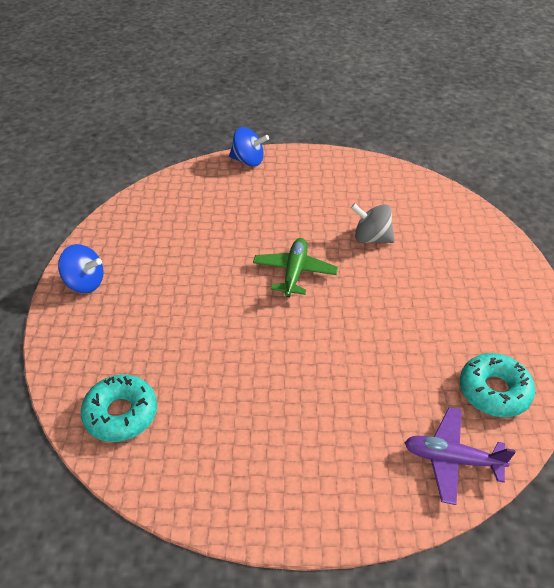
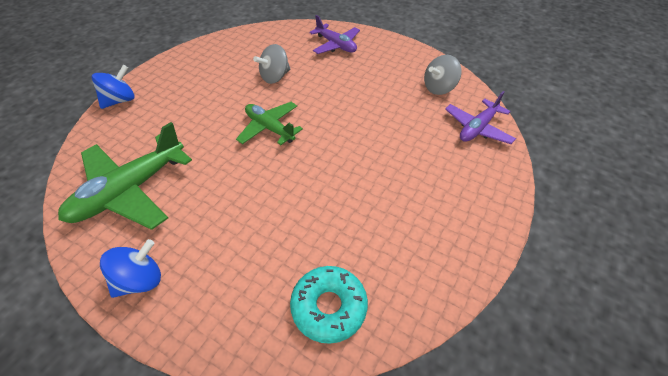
camera: 60 degrees left, 5 degrees up
turquoise donut [460,353,535,417] -> grey spinning top [424,55,462,95]
none -> green plane [58,122,192,230]
none -> purple plane [309,15,360,54]

